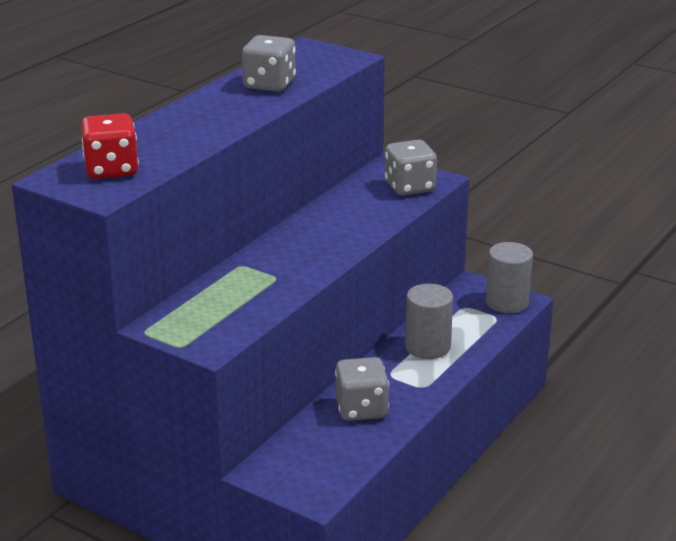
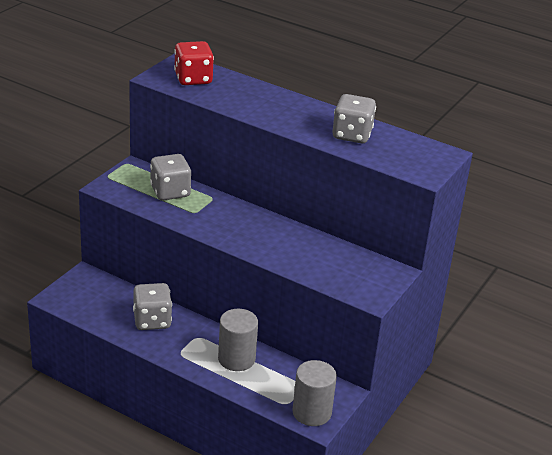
camera: 85 degrees right, 5 degrees up
grey dice [385,140,437,196] -> grey dice moved to [150,154,191,200]

